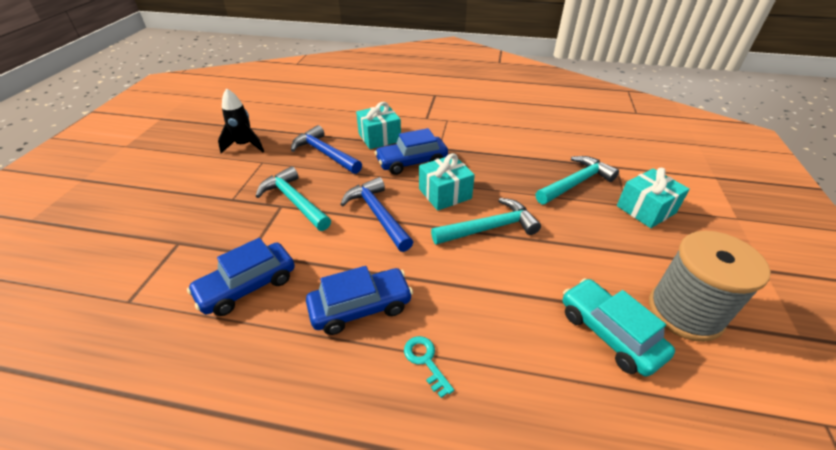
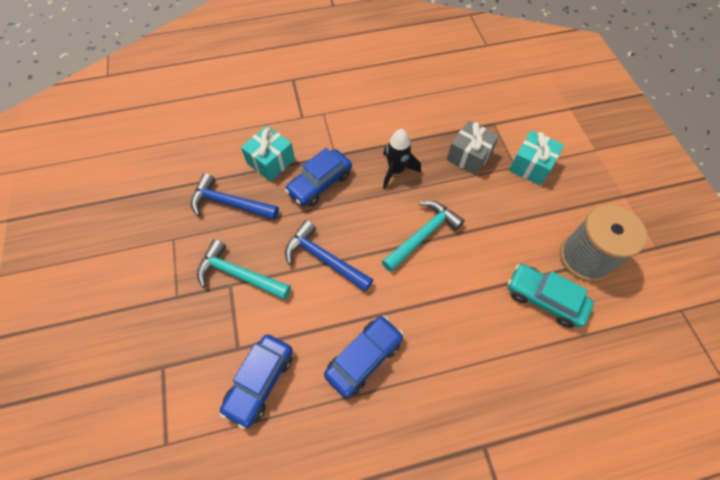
camera: 25 degrees left, 20 degrees up
black rocket [218,88,264,153] -> black rocket moved to [383,129,421,189]
turquoise key [404,336,454,398] -> none
turquoise gift [419,153,475,211] -> none
turquoise hammer [535,156,619,204] -> grey gift [447,121,499,175]

